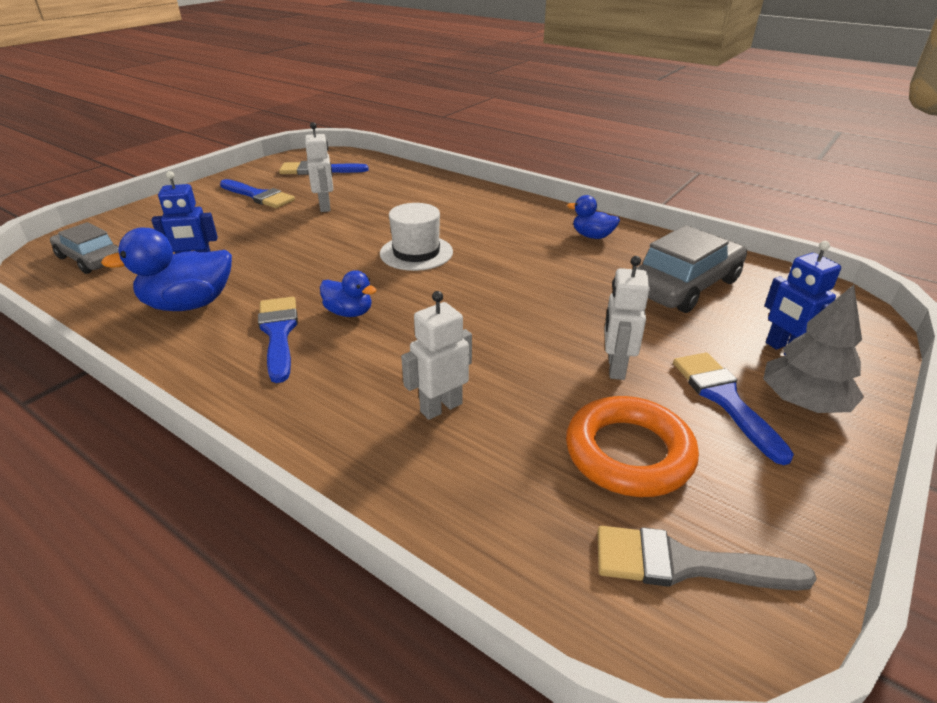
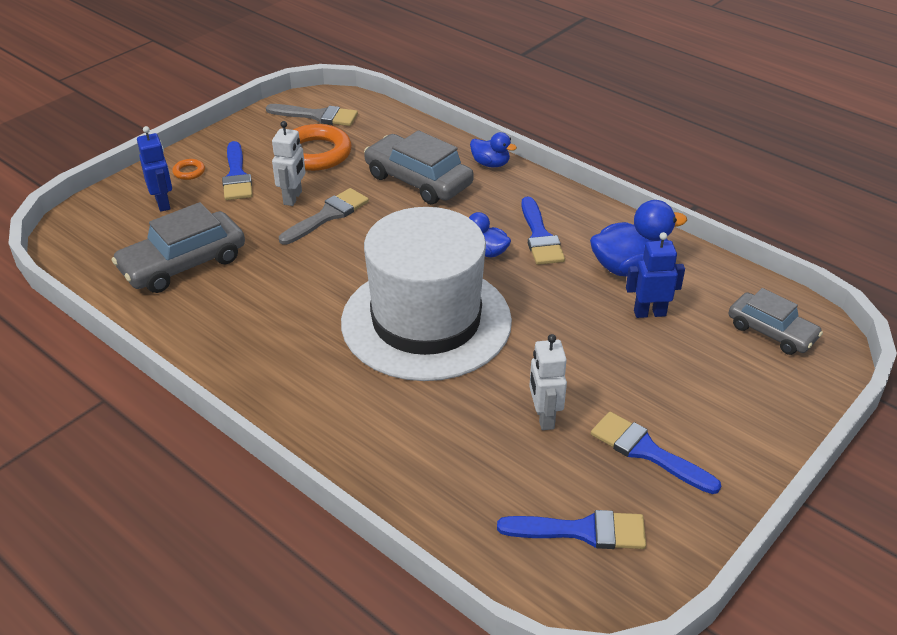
camera: 175 degrees left, 5 degrees up
white hat [380,203,453,271] -> white hat [341,207,512,381], size x2.18
white robot [401,291,472,420] -> grey car [364,130,474,204]
blue duck [567,195,620,239] -> blue duck moved to [470,132,517,167]
grey tree [763,285,864,413] -> orange ring [172,159,205,180]
none -> grey brush [279,188,369,245]

